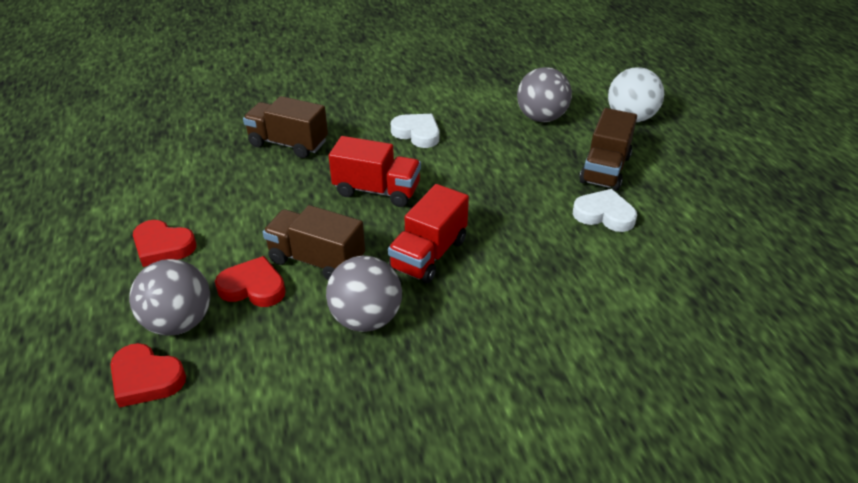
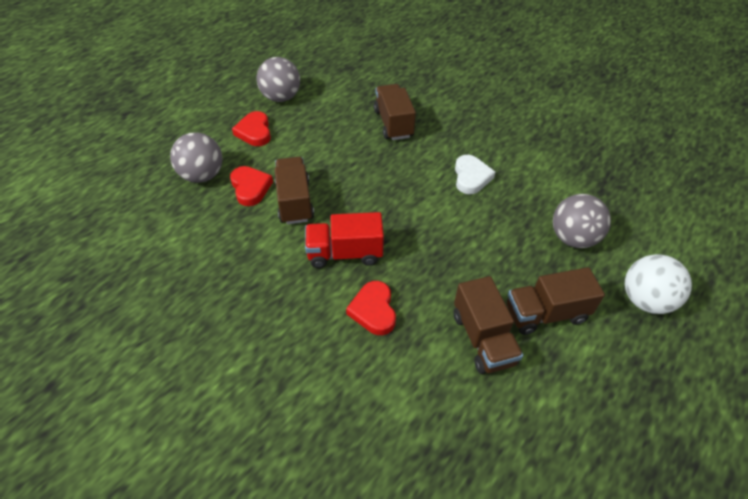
camera: 55 degrees right, 10 degrees up
red heart [110,343,186,408] -> red heart moved to [346,281,396,335]
grey ball [326,256,402,332] -> grey ball moved to [257,57,300,102]
red truck [329,136,421,207] -> none
white heart [573,189,637,232] -> brown truck [454,276,523,374]

